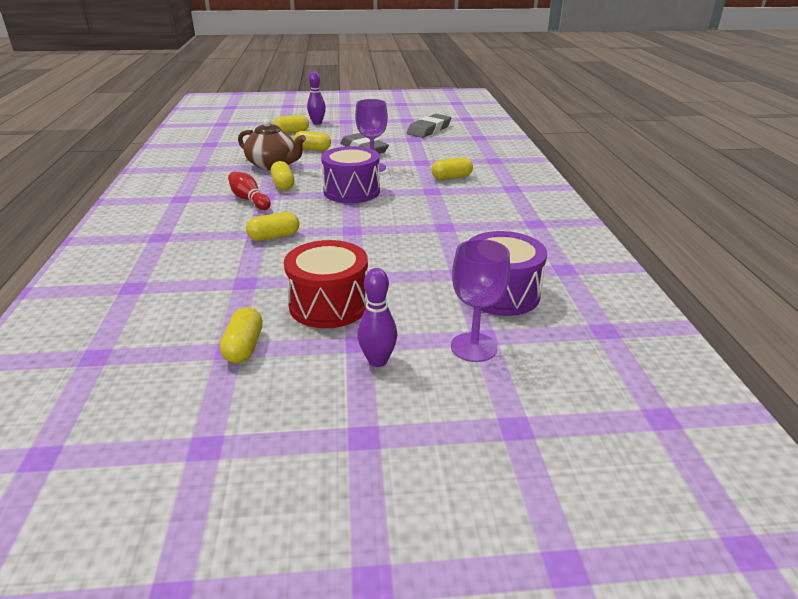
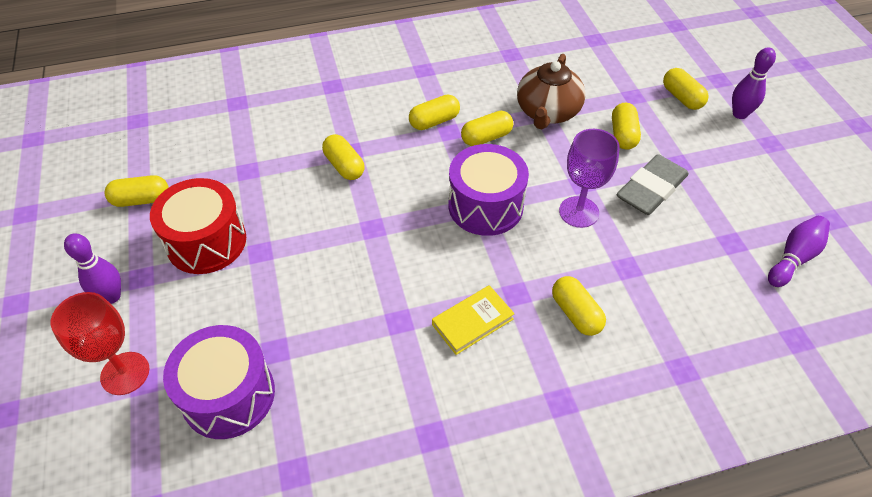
camera: 80 degrees right, 20 degrees up
red bowling pin [228,171,271,210] -> yellow capsule [409,94,460,130]
grey eraser [407,114,451,138] -> purple bowling pin [768,216,830,287]
purple goblet [451,239,510,362] -> red goblet [51,292,149,395]
none -> yellow book [432,285,515,355]

